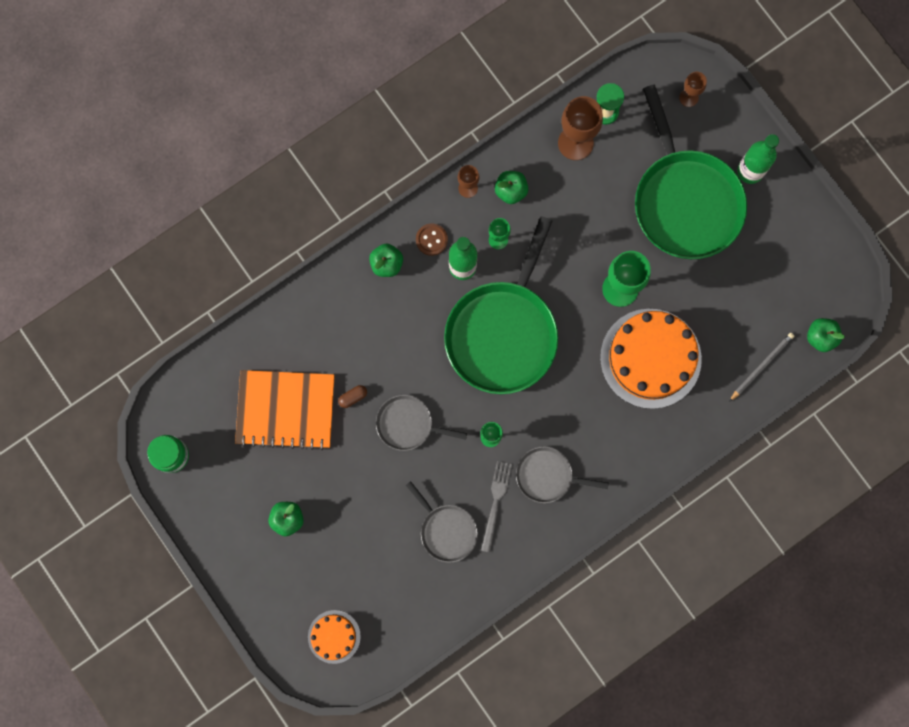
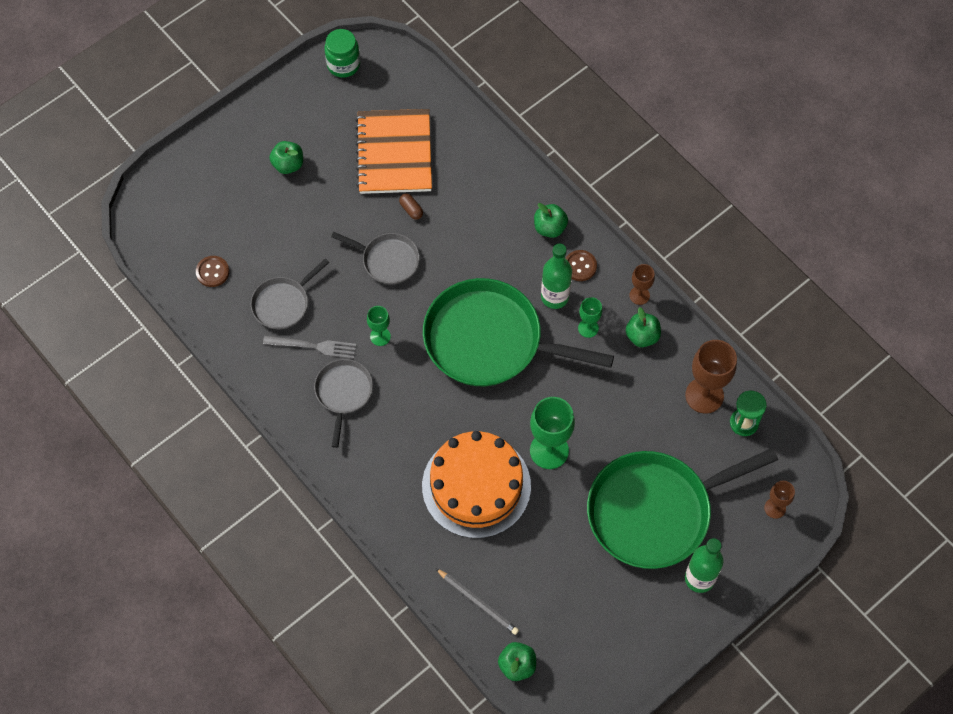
camera: 85 degrees right, 15 degrees down
orange cake [308,610,361,664] -> none
grey pan [376,395,467,451] -> grey pan turned 105 degrees clockwise [331,232,420,284]
none -> brown button [196,256,229,287]

